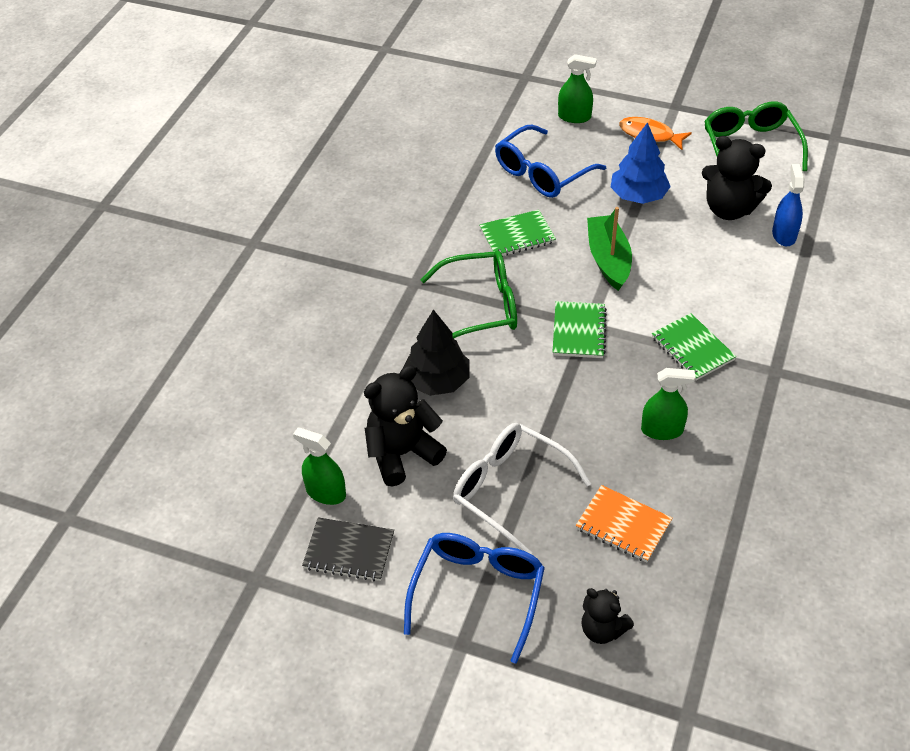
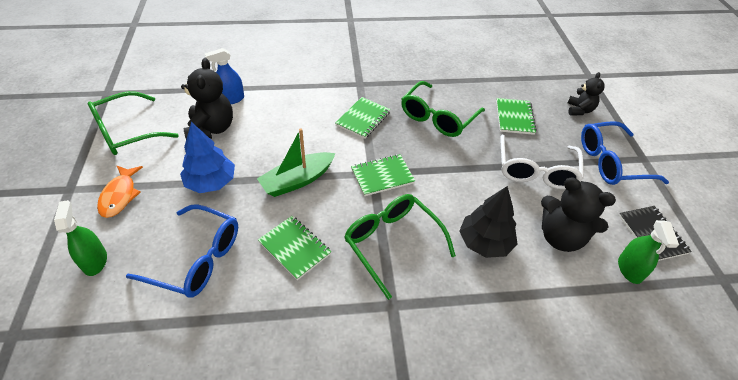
camera: 120 degrees left, 0 degrees up
orange notebook [576,485,672,562] -> green notebook [496,98,537,135]
green spray bottle [641,368,696,440] -> green glasses [401,81,485,137]

